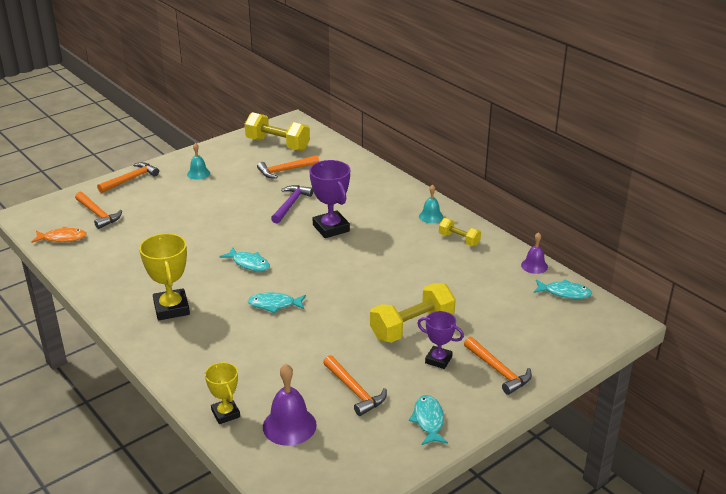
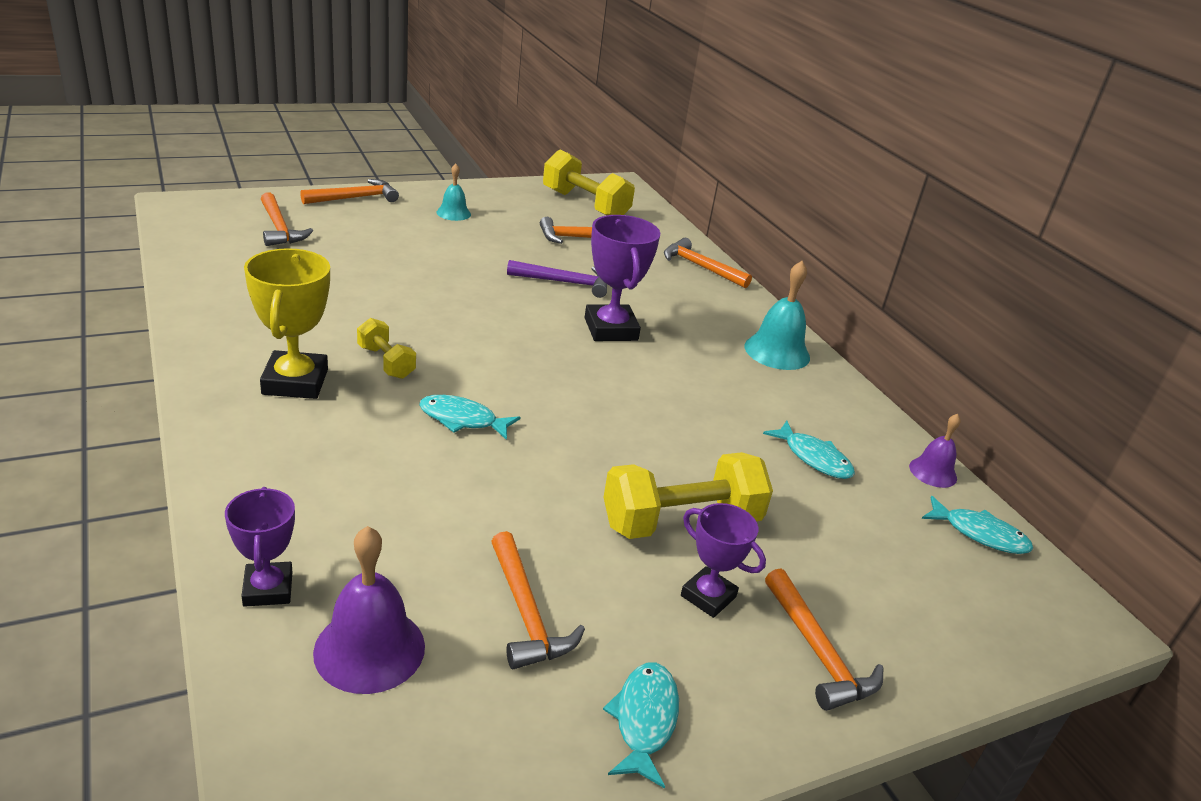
camera: 10 degrees right, 0 degrees up
orange fish [31,226,86,243] -> none
yellow trophy [205,362,240,424] -> purple trophy [225,487,295,607]
turquoise fish [220,248,270,271] -> turquoise fish moved to [763,421,855,479]
purple hammer [271,185,313,224] -> purple hammer turned 60 degrees clockwise [507,260,607,298]
turquoise bell [419,184,443,223] -> turquoise bell [744,261,810,370], size x1.64
yellow dumbbell [439,218,481,246] -> yellow dumbbell moved to [357,318,416,379]
none -> orange hammer [664,238,752,288]

